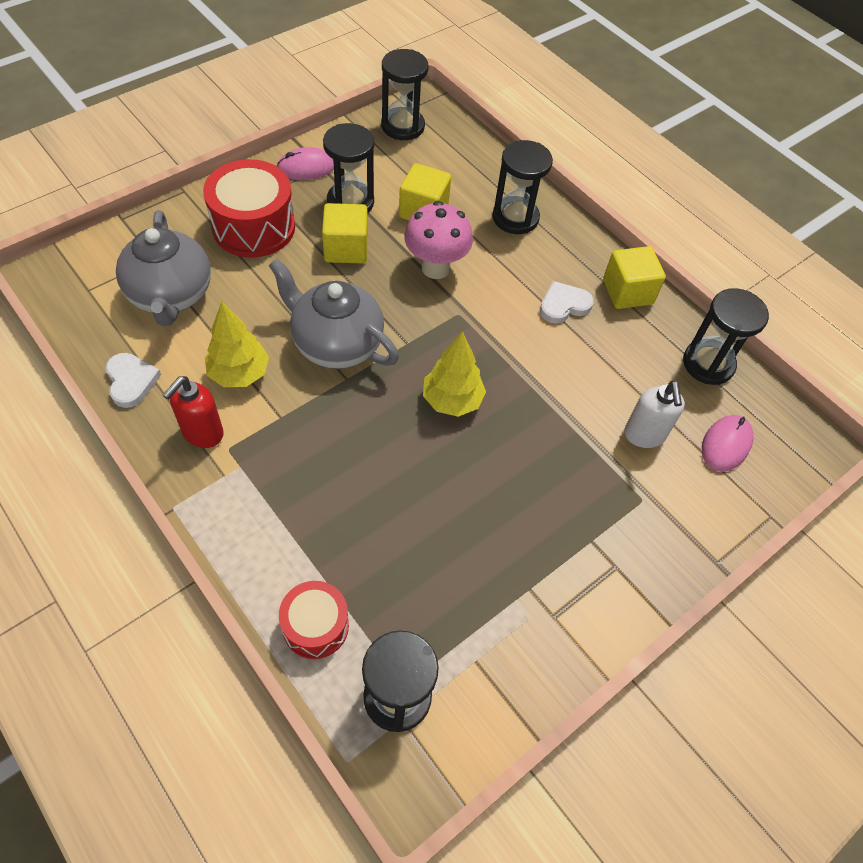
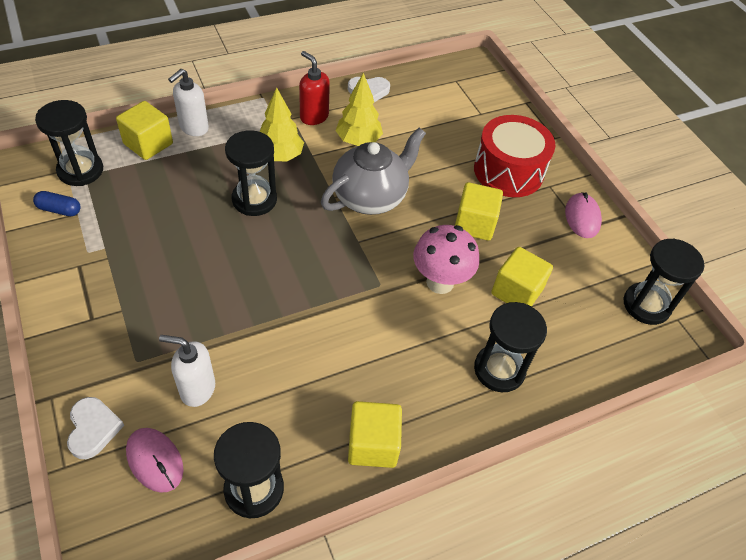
camera: 105 degrees right, 5 degrees down
grey teapot [116,210,211,326] -> none
red drum [279,581,349,659] -> yellow cube [116,101,173,160]
black hourglass [323,123,374,213] -> black hourglass moved to [225,130,277,216]
yellow tree [423,331,486,417] -> yellow tree moved to [260,88,304,161]
white heart [540,281,594,324] -> white heart moved to [67,397,125,459]
none -> blue capsule [33,191,81,216]
none -> white soap dispenser [168,69,209,136]

